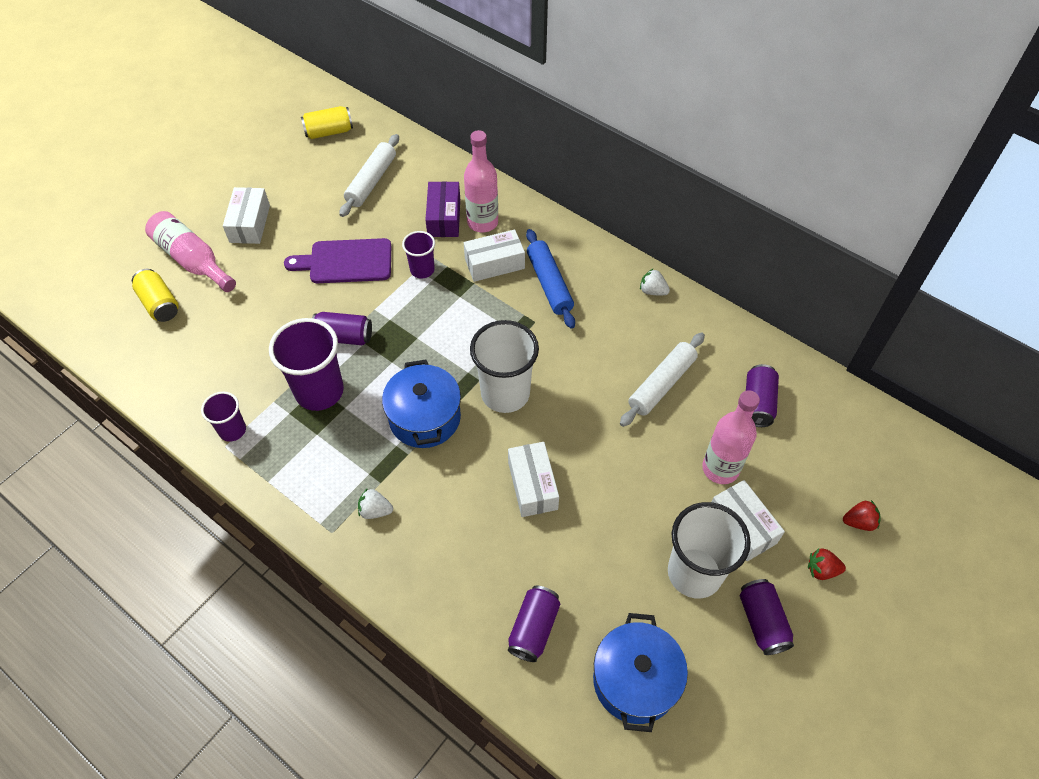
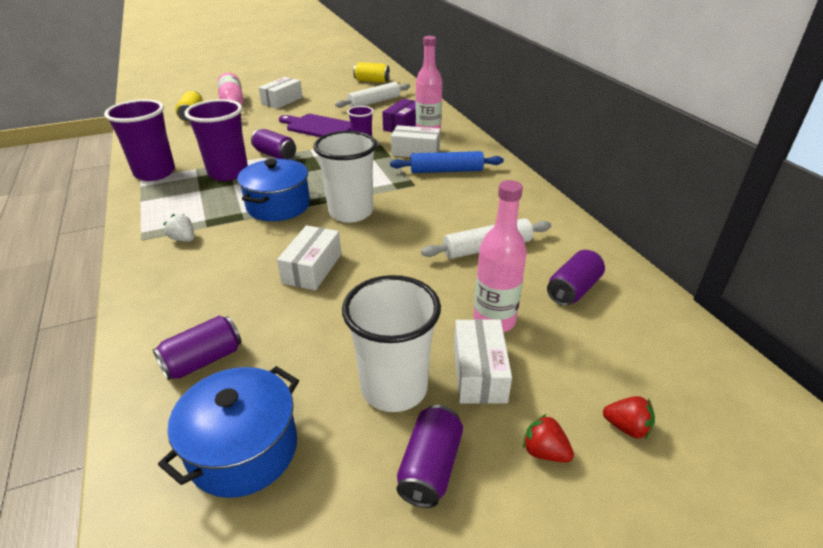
camera: 30 degrees right, 20 degrees down
purple cup [201,392,246,442] -> purple cup [104,99,175,181], size x1.83
blue rolling pin [526,229,575,329] -> blue rolling pin turned 75 degrees clockwise [390,151,504,173]
white strawberry [640,268,670,295] -> none

